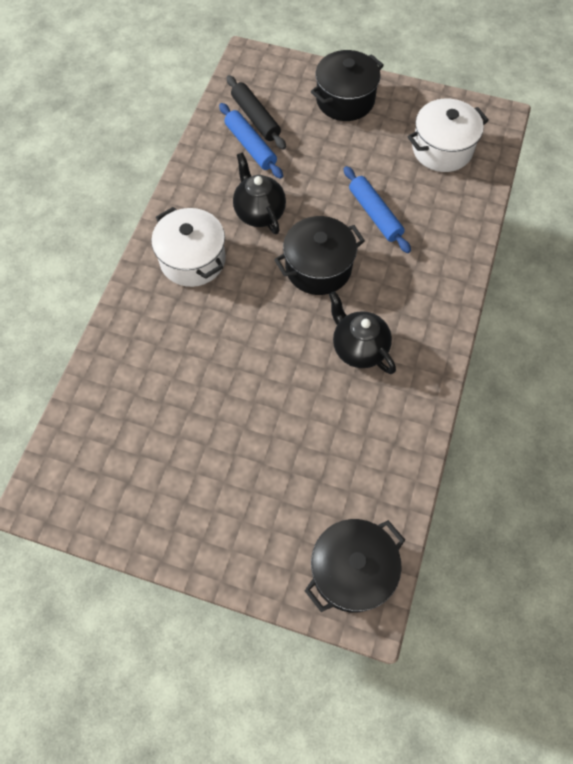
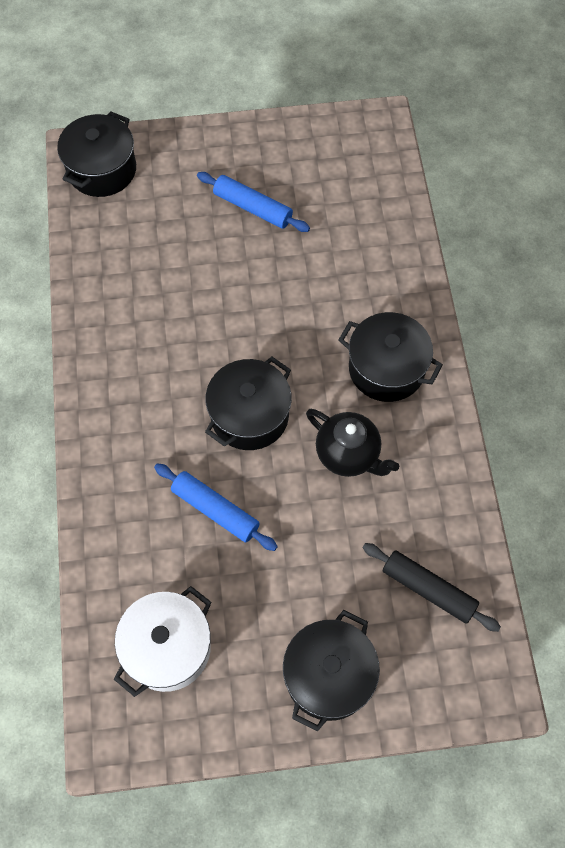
camera: 155 degrees right, 0 degrees up
white pot [151,207,226,287] -> black pot [338,312,443,402]
blue rolling pin [219,103,283,179] -> blue rolling pin moved to [197,172,310,232]
black teapot [329,291,396,374] -> none

